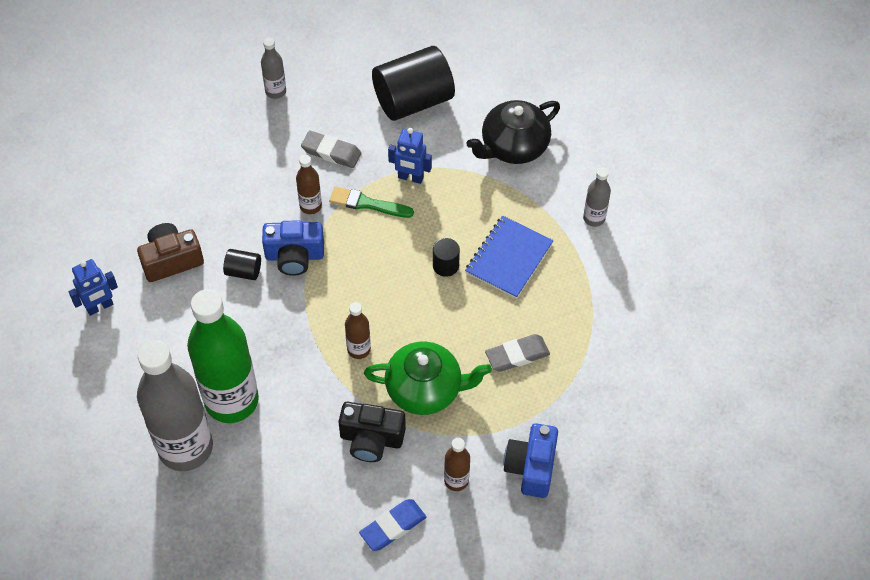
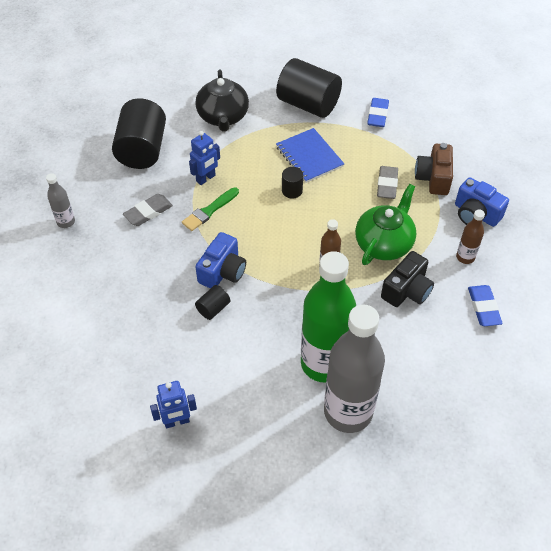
camera: 60 degrees left, 5 degrees down
blue robot [69,259,118,316] -> blue robot turned 75 degrees clockwise [150,381,197,428]
brown camera [137,223,204,282] -> brown camera moved to [415,143,453,195]
brown bottle [296,155,322,214] -> none
grey bottle [583,167,611,227] -> black cylinder [276,58,342,118]
none -> blue eraser [367,98,389,127]

